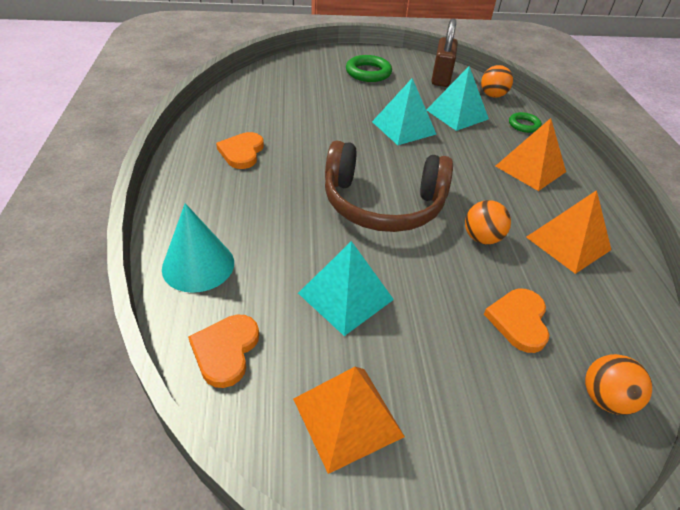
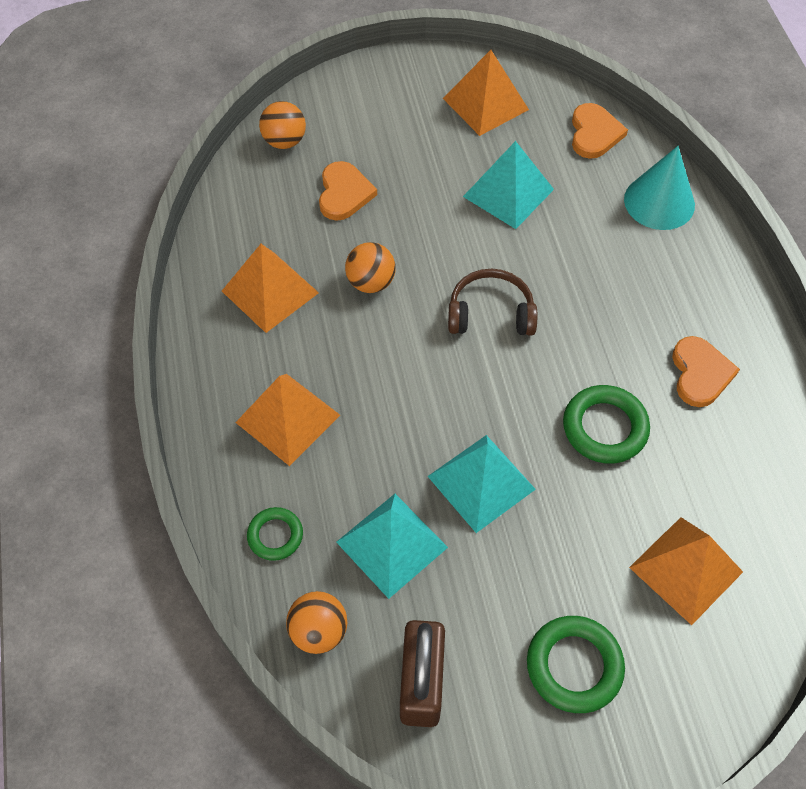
camera: 175 degrees right, 15 degrees up
brown headphones [325,141,453,232] -> brown headphones [448,269,537,336], size x0.56
none -> green ring [563,385,650,464]
none -> orange pyramid [629,517,743,625]

